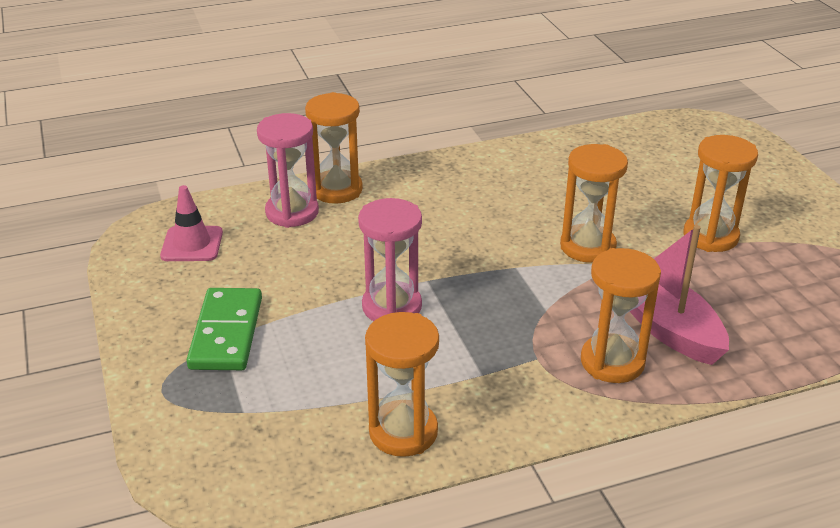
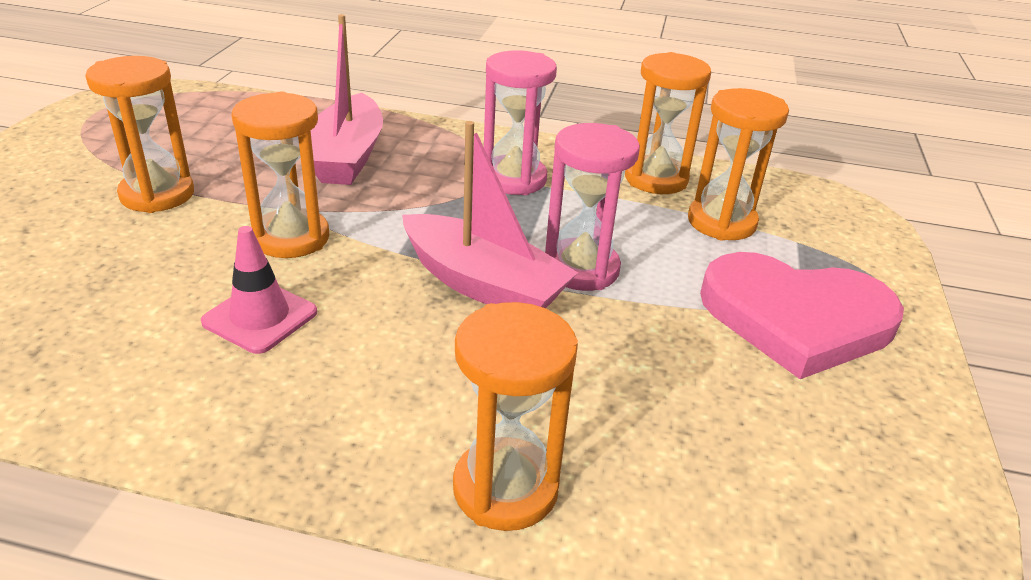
camera: 150 degrees left, 0 degrees up
pink traffic cone [160,185,223,261] -> pink traffic cone moved to [201,226,317,354]
green domino [186,288,262,370] -> pink heart [700,252,904,379]
pink hourglass [257,113,319,228] -> pink hourglass moved to [484,50,557,195]
orange hourglass [581,248,661,383] -> orange hourglass moved to [688,88,789,241]
none -> pink boat [402,121,578,308]

